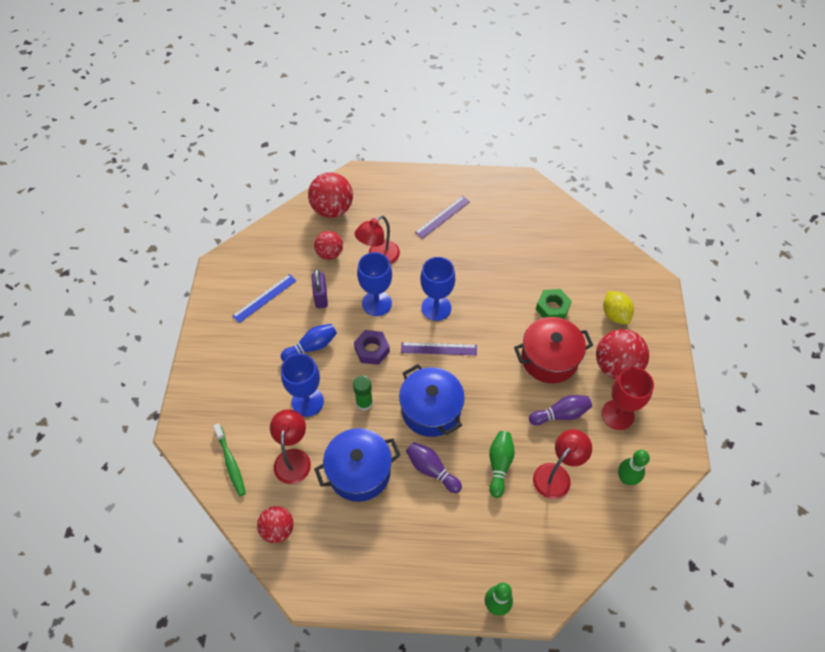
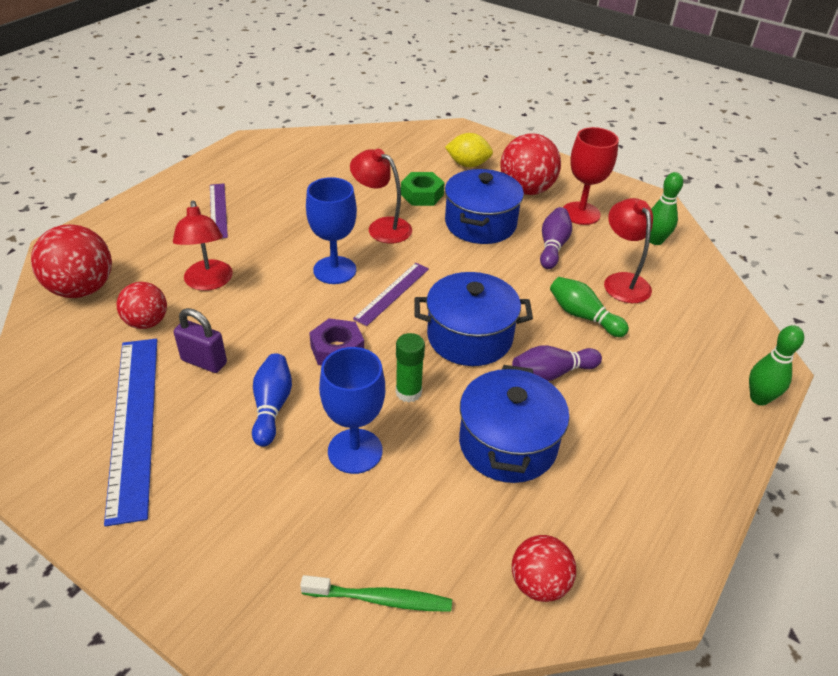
camera: 60 degrees left, 15 degrees down
blue ruler [232,274,297,323] -> blue ruler [104,339,157,527], size x1.80
red lamp [270,409,311,484] -> red lamp moved to [350,149,412,243]
blue goblet [357,252,392,316] -> none
red pot [514,317,593,383] -> blue pot [445,169,524,244]

